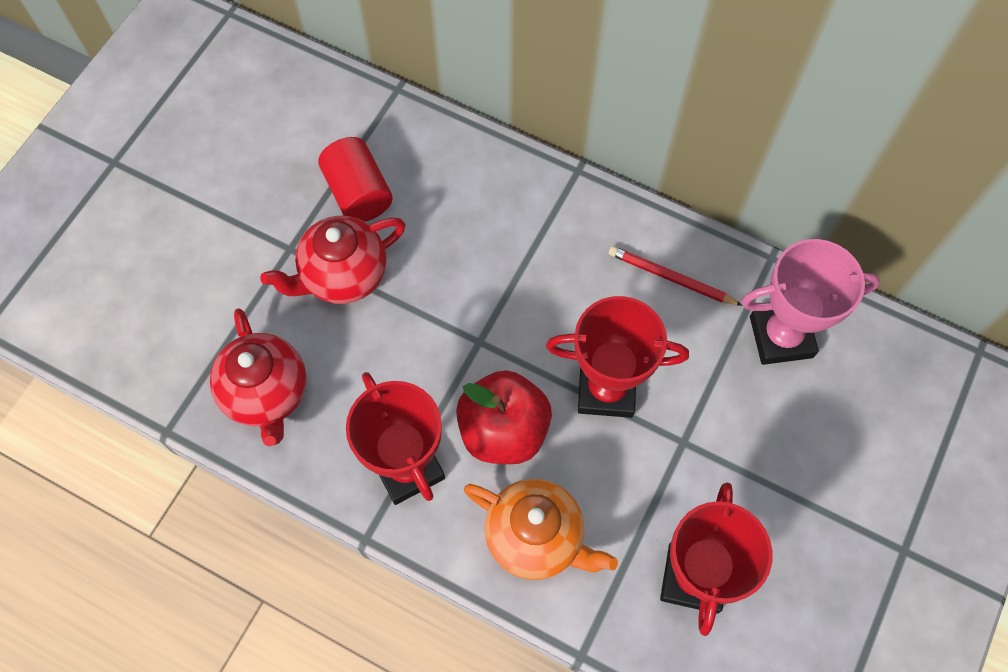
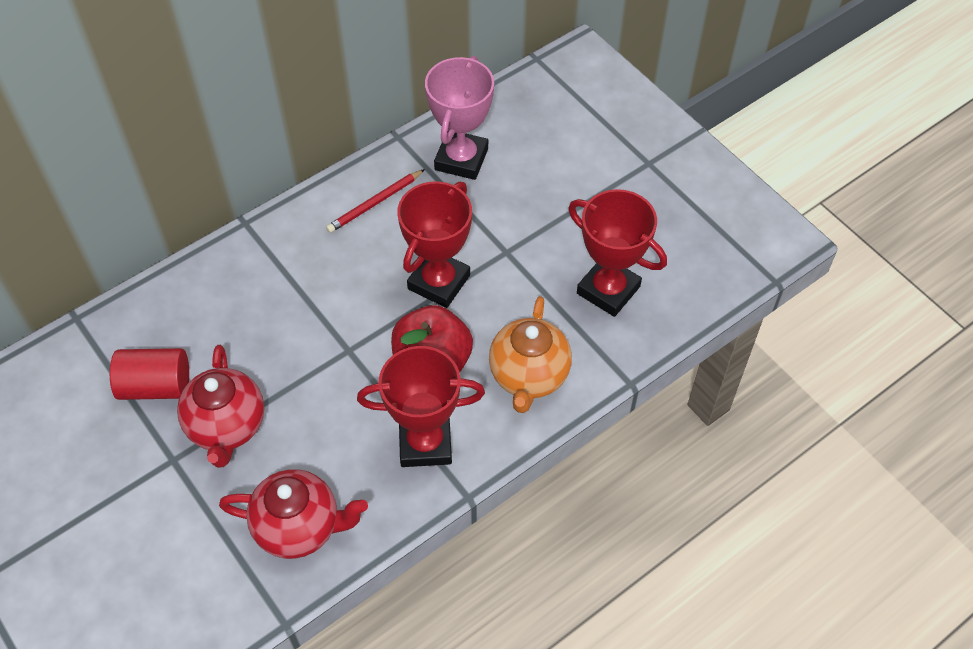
camera: 65 degrees left, 10 degrees down
orange teapot [464,479,618,580] -> orange teapot turned 135 degrees clockwise [489,296,572,413]

